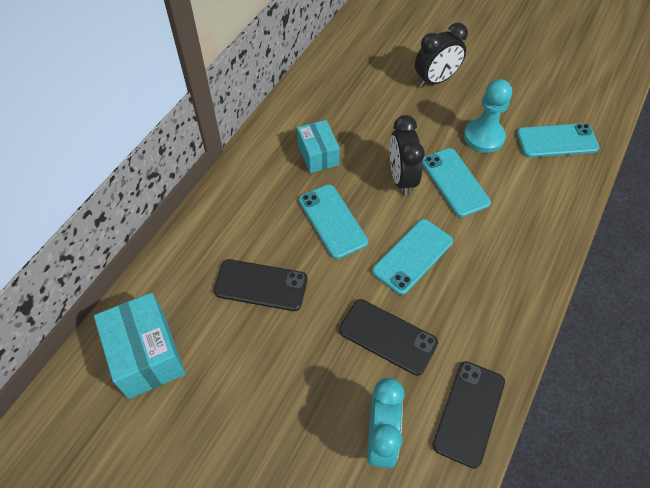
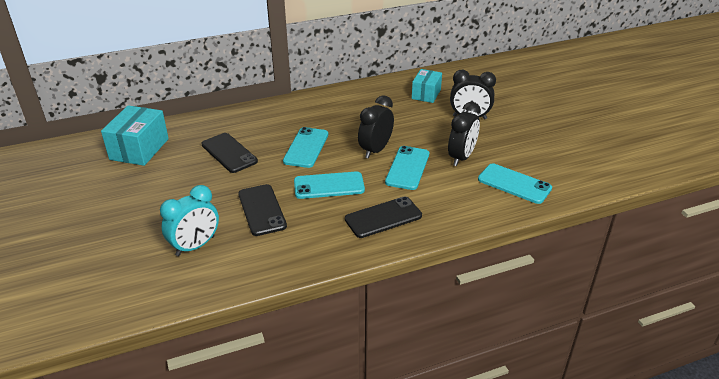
camera: 40 degrees right, 20 degrees down
turquoise box [297,120,340,173] -> turquoise box moved to [412,69,442,103]
black phone [433,361,505,469] -> black phone moved to [345,196,422,238]
turquoise pawn [464,79,512,153] -> black clock [448,102,481,166]

